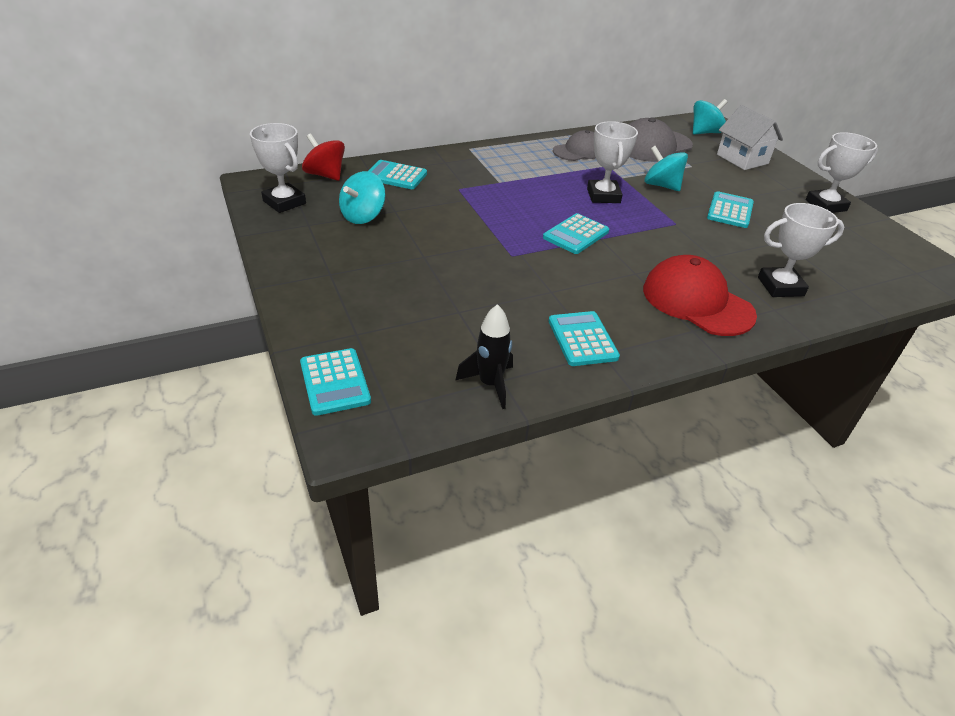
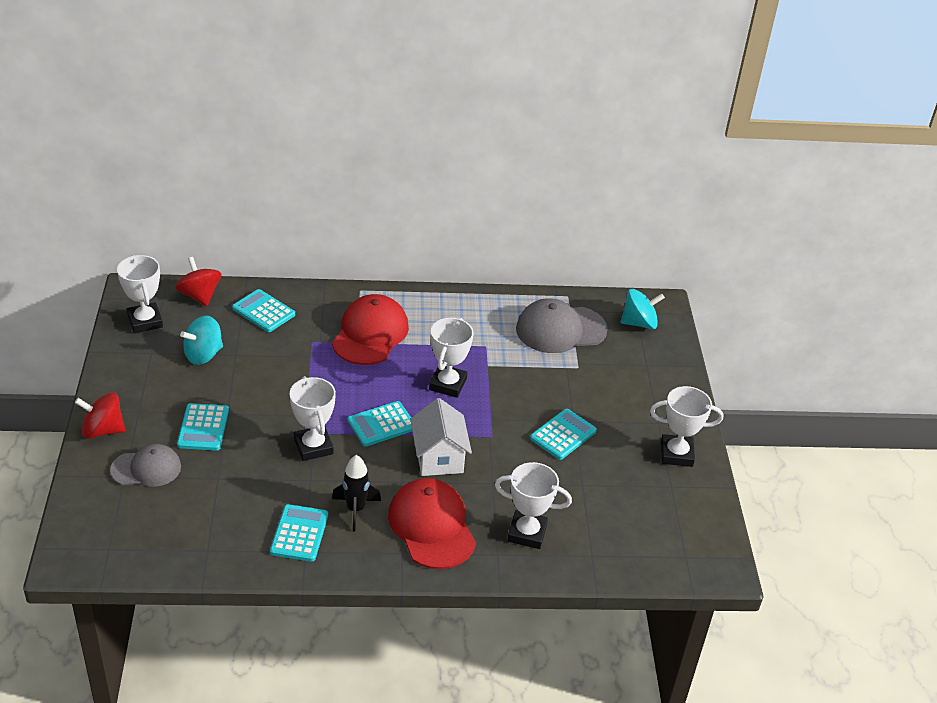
camera: 20 degrees right, 0 degrees up
turquoise calculator [300,348,371,416] -> turquoise calculator moved to [177,403,229,451]
black rocket [456,304,513,409] -> black rocket moved to [332,455,381,531]
grey cap [553,130,596,161] -> grey cap moved to [110,444,181,487]
turquoise spinning top [645,146,688,191] -> none
white house [717,105,783,170] -> white house moved to [410,398,472,476]
none -> red spinning top [75,392,125,439]
none -> white trophy [290,376,336,461]
none -> red cap [332,294,409,365]

